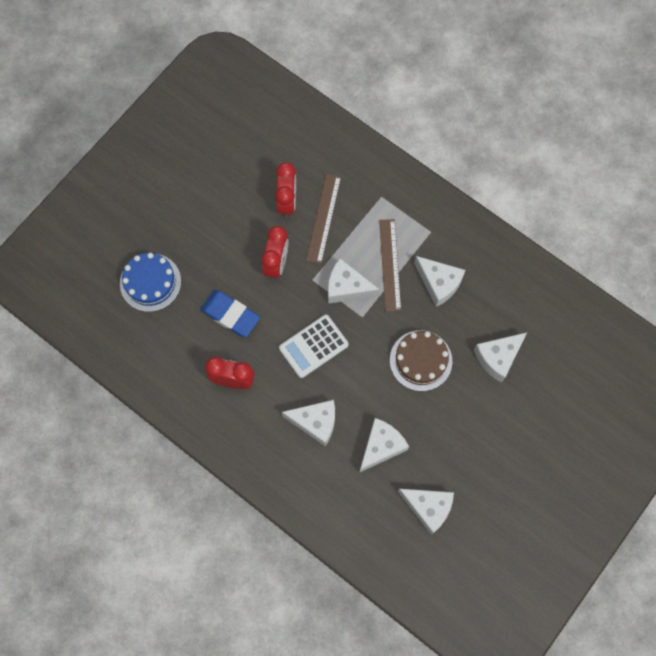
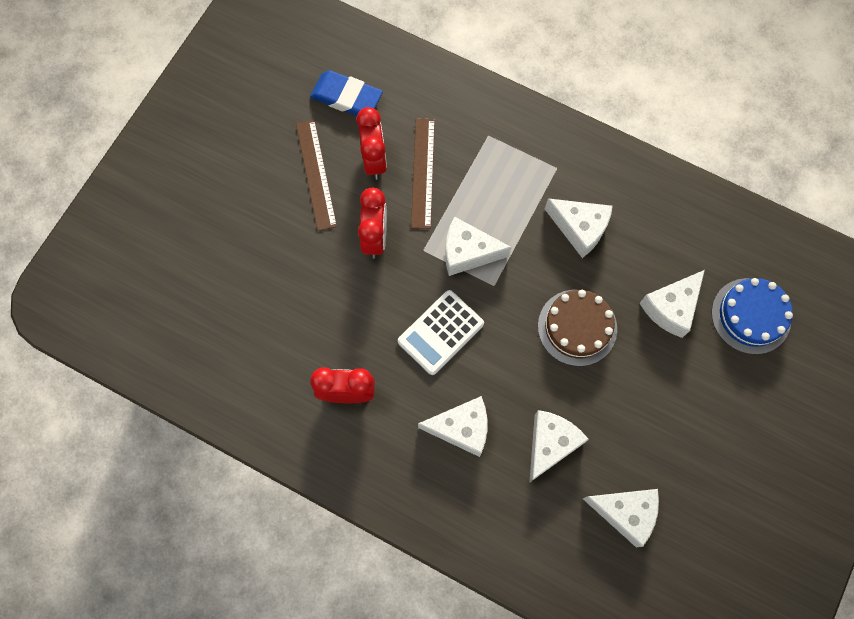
camera: 10 degrees left, 0 degrees up
blue cake [120,253,181,312] -> blue cake moved to [712,278,793,354]
blue eraser [200,290,260,337] -> blue eraser moved to [310,70,383,116]
brown ruler [379,219,401,312] -> brown ruler moved to [296,120,337,231]

